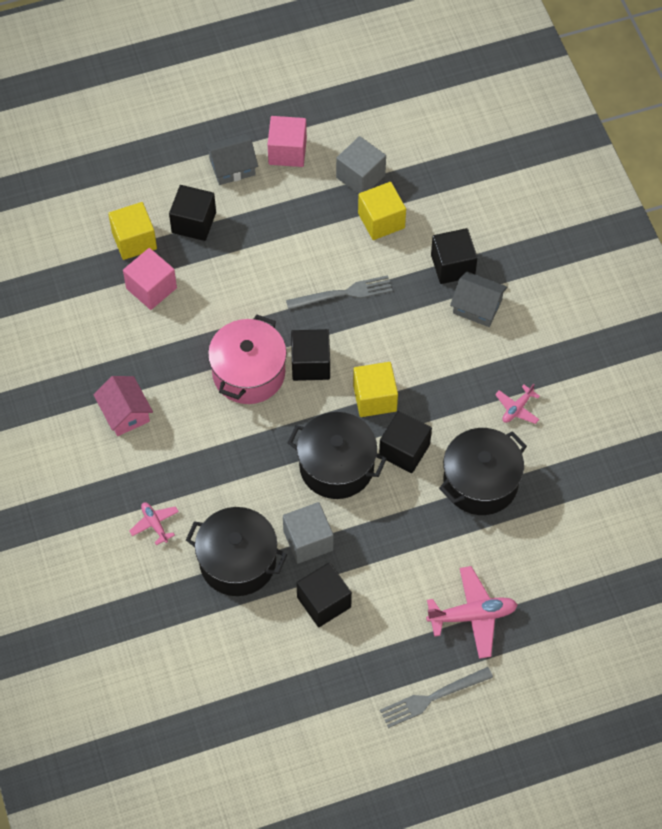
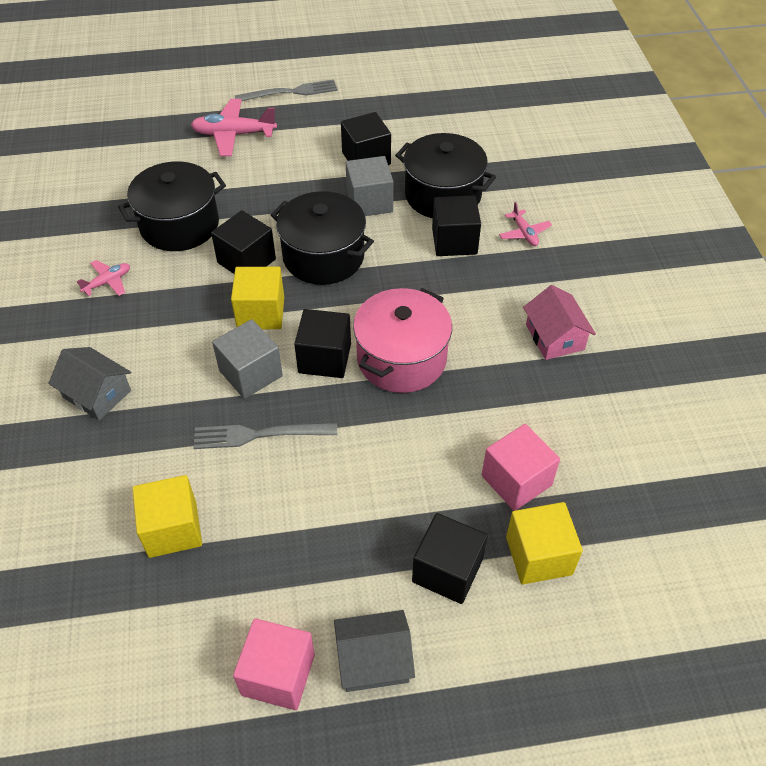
camera: 170 degrees left, 10 degrees down
grey cube [336,136,386,194] -> grey cube moved to [212,319,283,399]
black cube [431,228,477,284] -> black cube moved to [432,196,481,256]

